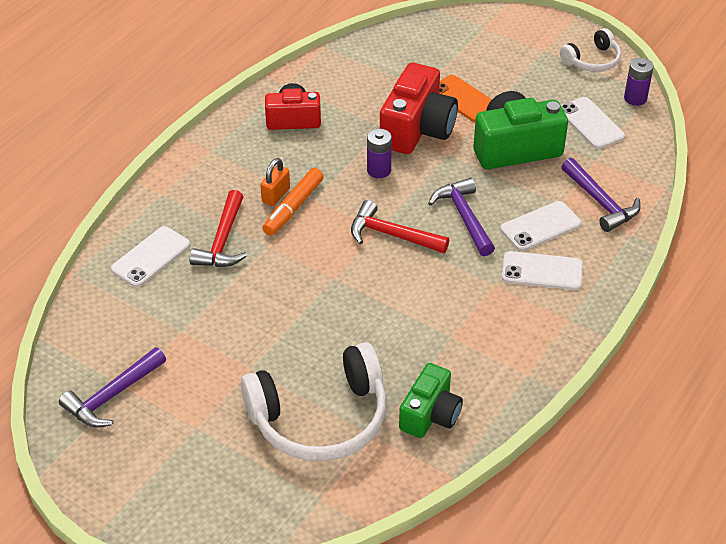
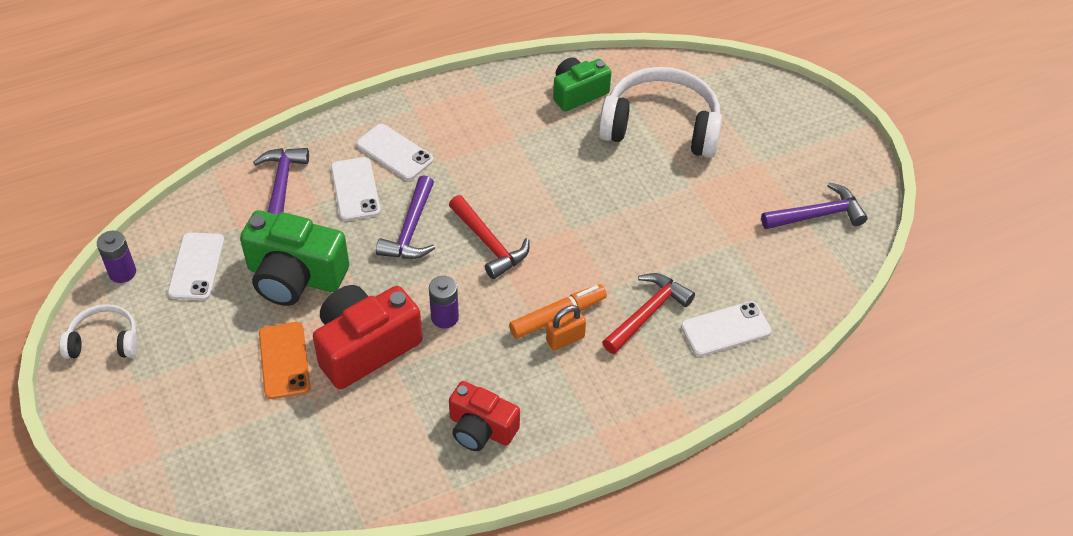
camera: 150 degrees left, 5 degrees up
white phone [500,201,582,251] -> white phone turned 75 degrees clockwise [331,157,381,221]

